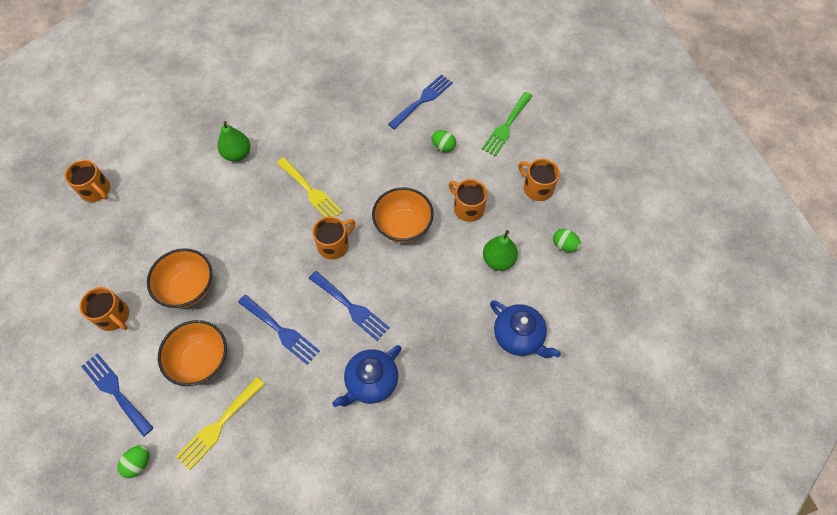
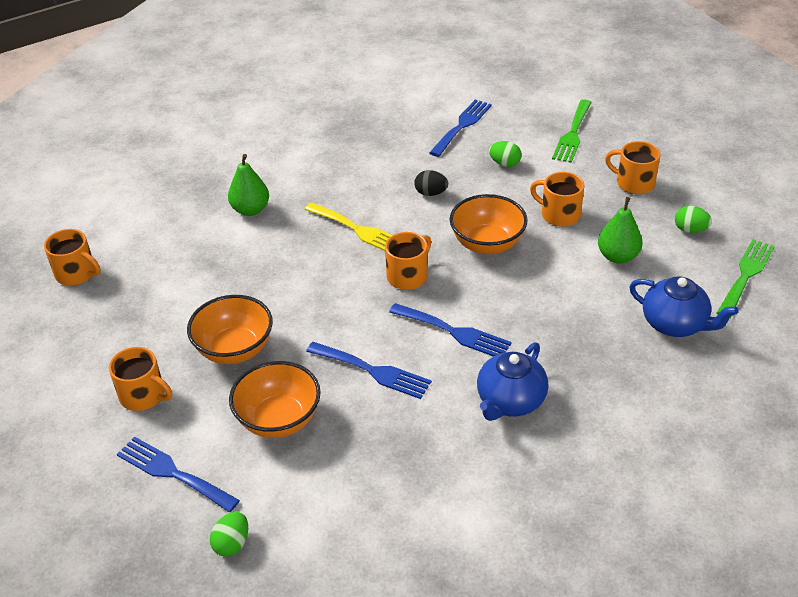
camera: 10 degrees left, 20 degrees down
yellow fork [176,377,265,470] -> none
none -> black egg [414,170,448,196]
none -> green fork [717,239,775,318]

